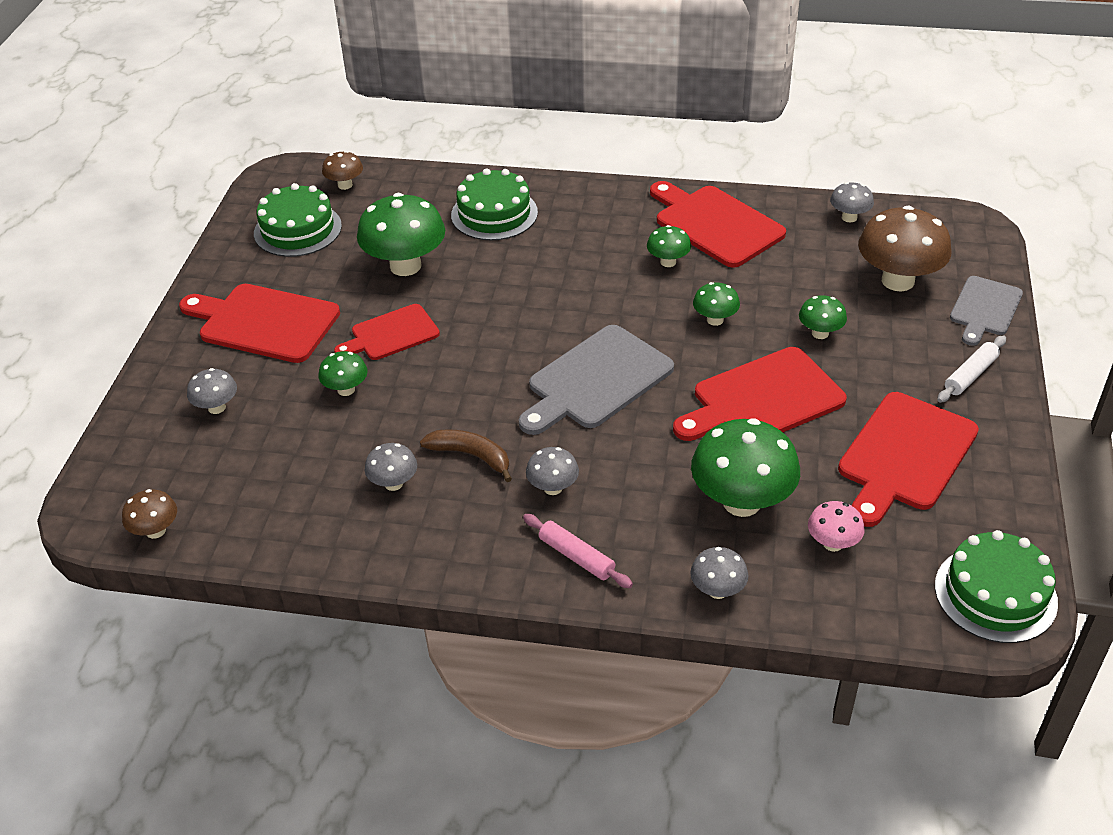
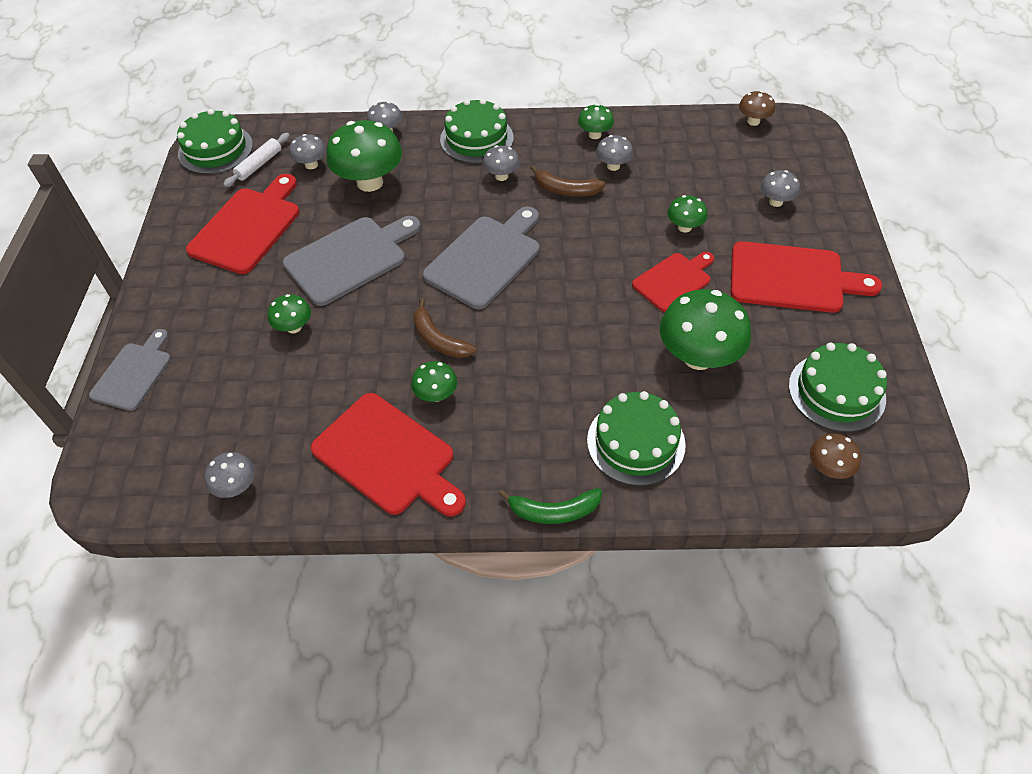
camera: 170 degrees right, 10 degrees up
pink rolling pin [523,514,633,588] -> green cake [440,98,514,163]
red cutting board [673,347,847,441] -> grey cutting board [283,216,421,306]
green mushroom [693,282,740,326] -> green mushroom moved to [578,104,614,139]
pink mushroom [808,501,865,552] -> grey mushroom [289,134,326,169]
brown mushroom [858,205,952,291] -> none
white rolling pin [937,335,1006,403] -> white rolling pin moved to [223,133,290,187]
none -> brown banana [413,299,476,358]
none -> green banana [499,488,602,524]

